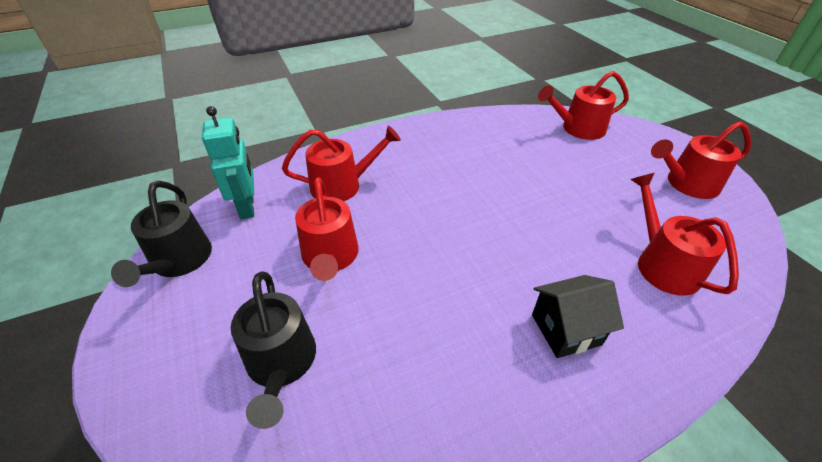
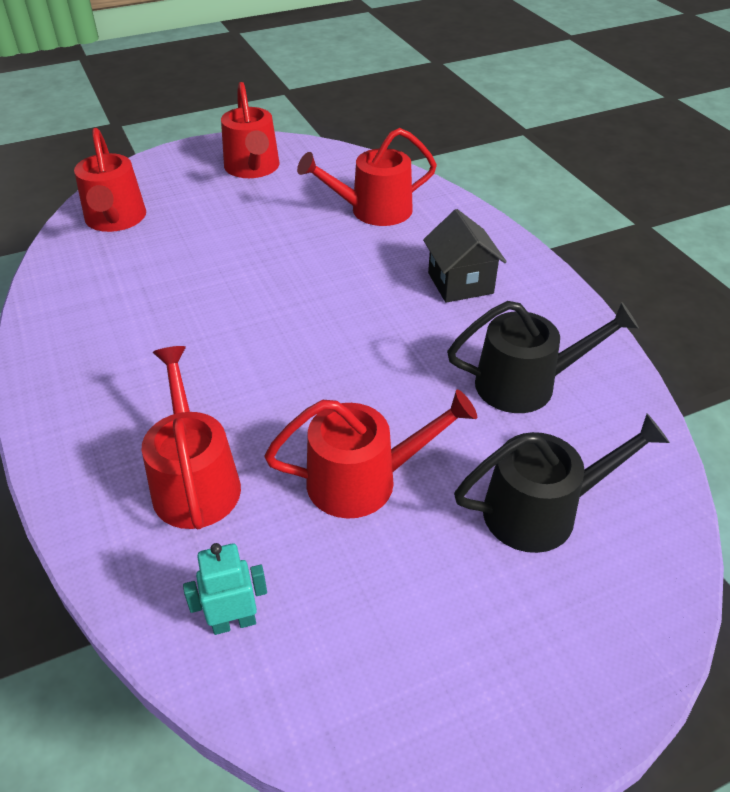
camera: 90 degrees left, 0 degrees up
black watering can [111,181,212,287] -> black watering can moved to [447,301,639,413]
turquoise robot [202,106,254,220] -> turquoise robot [183,543,267,635], size x0.63

